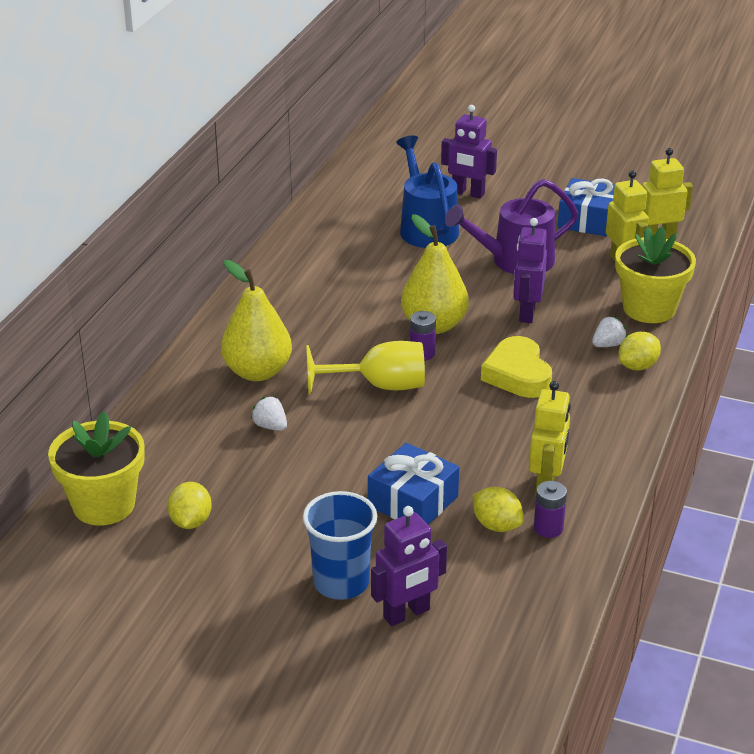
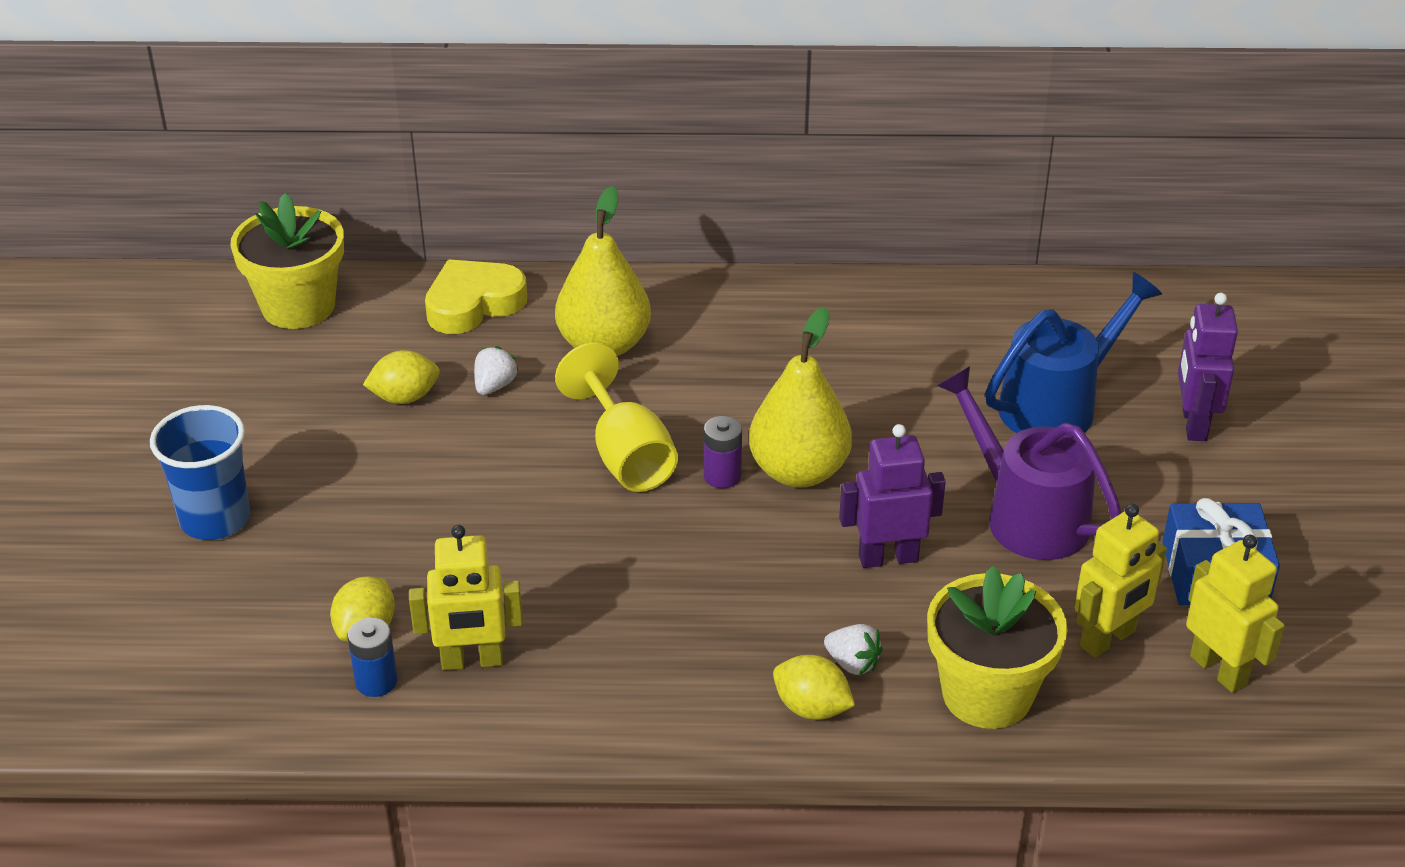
camera: 70 degrees right, 5 degrees up
yellow lemon [167,482,212,529] -> yellow lemon moved to [363,350,440,404]
blue gift [368,443,459,525] -> none
purple robot [371,506,447,626] -> none
yellow heart [481,336,552,398] -> yellow heart moved to [425,259,527,334]
purple battery [534,481,567,538] -> blue battery [347,617,398,697]

